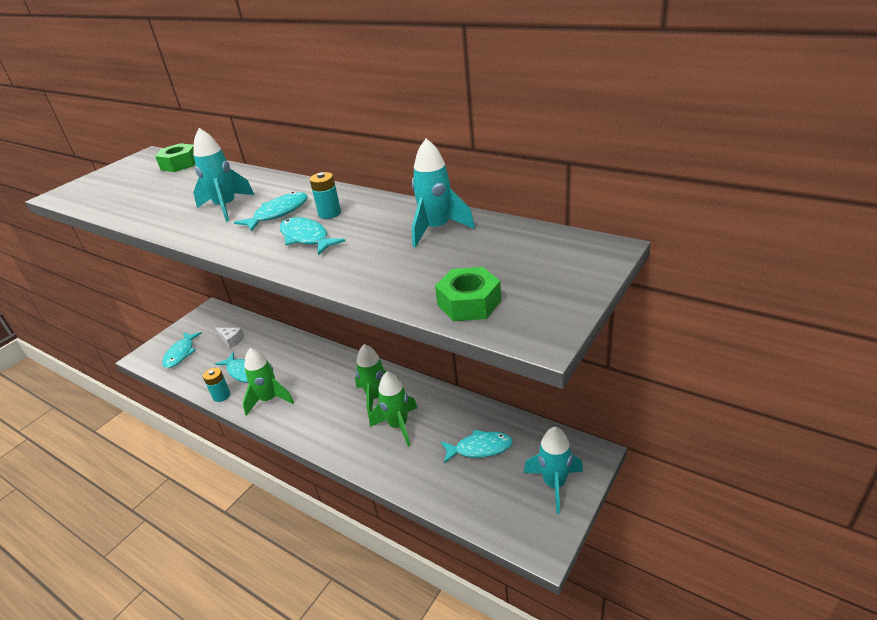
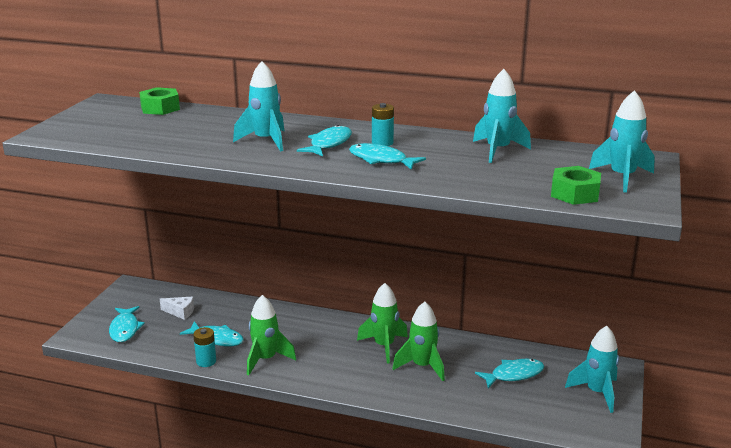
camera: 20 degrees left, 10 degrees down
none -> turquoise rocket [589,90,655,193]

